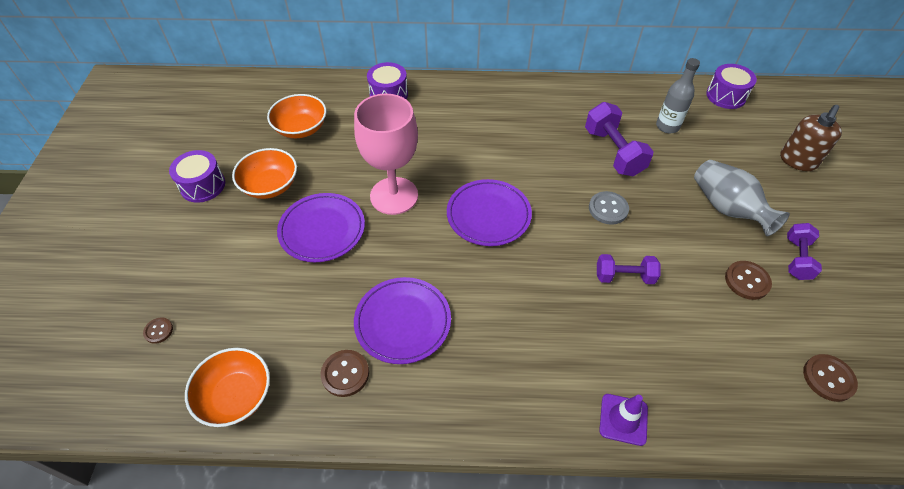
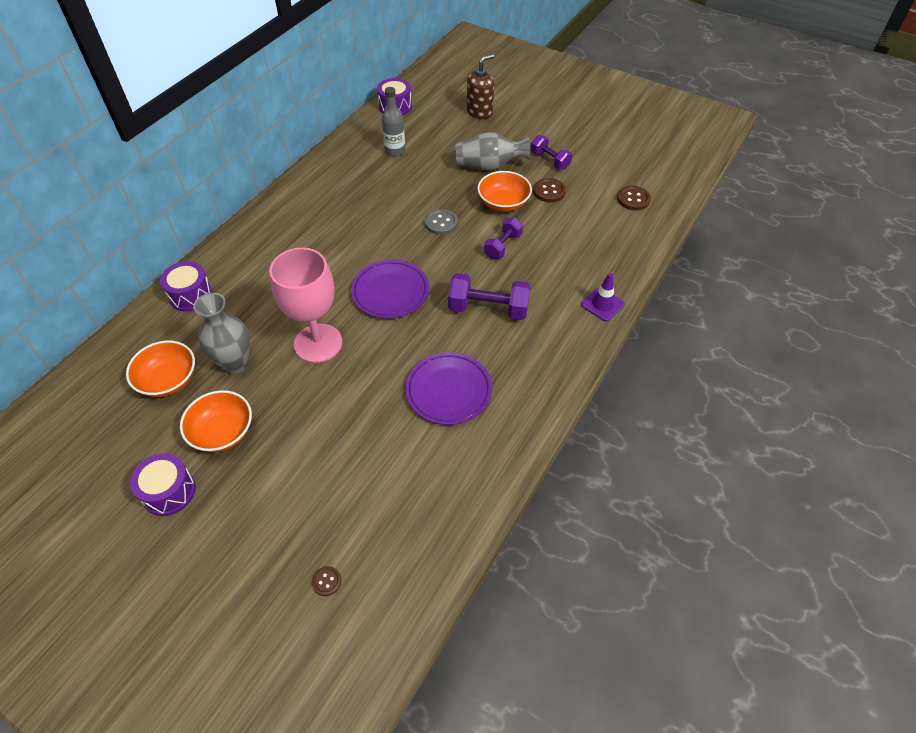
camera: 60 degrees left, 0 degrees up
orange bowl [185,348,270,427] -> orange bowl moved to [477,171,532,212]
purple plate [277,193,365,262] -> none
brown button [321,350,369,397] -> none
purple dumbbell [585,102,654,176] -> purple dumbbell moved to [448,273,531,320]
brown soap dispenser [780,105,842,171] -> brown soap dispenser turned 105 degrees counterclockwise [467,54,494,119]
none -> grey vase [193,293,250,374]

